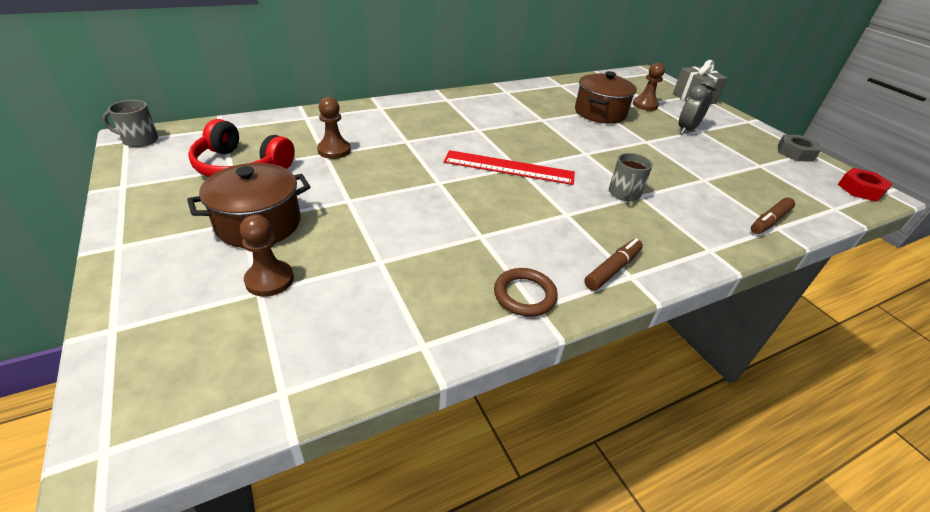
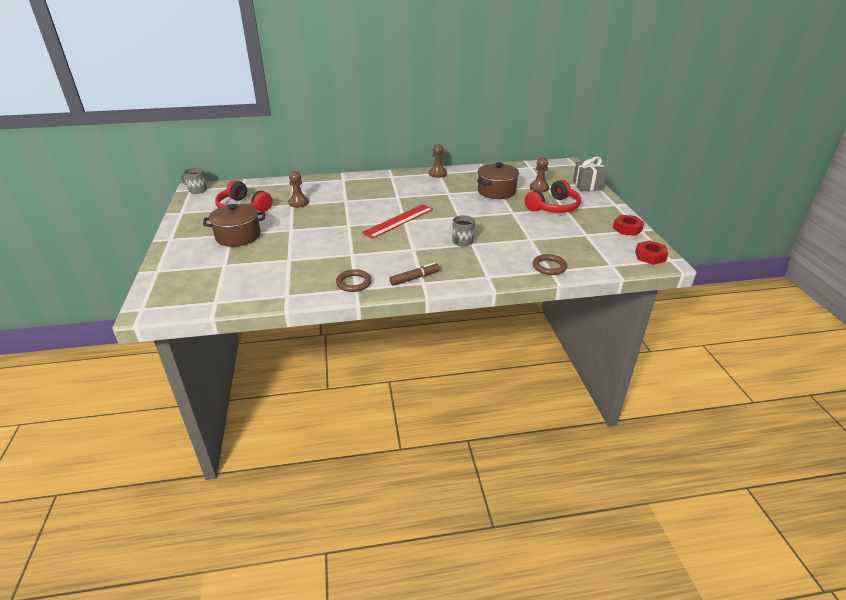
camera: 20 degrees right, 5 degrees down
brown pawn [240,215,294,297] -> brown pawn moved to [429,144,447,178]
red ruler [444,150,575,185] -> red ruler turned 75 degrees counterclockwise [362,204,433,239]
grey clock [679,79,717,135] -> red headphones [525,180,581,213]
brown marker [751,197,795,234] -> brown ring [533,254,567,275]
grey nut [777,135,821,162] -> red nut [613,215,645,236]

